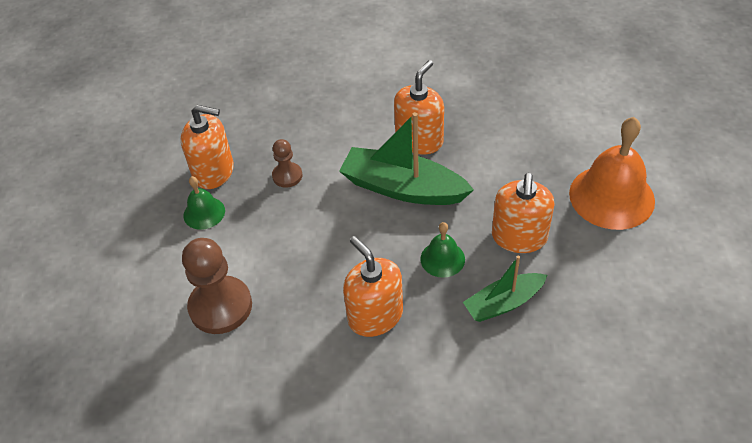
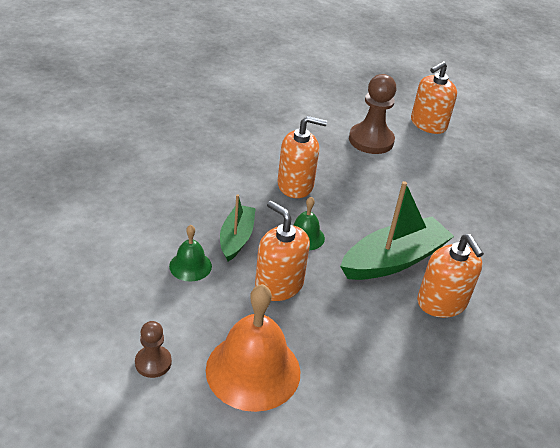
camera: 120 degrees right, 10 degrees down
orange soap dispenser [181,105,234,189] -> orange soap dispenser moved to [411,61,457,134]
green bell [183,176,225,230] -> green bell moved to [169,225,212,282]
brown pawn [272,139,302,188] -> brown pawn moved to [135,321,172,378]

